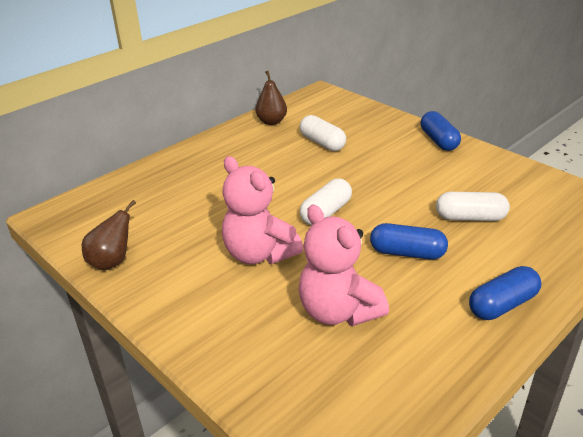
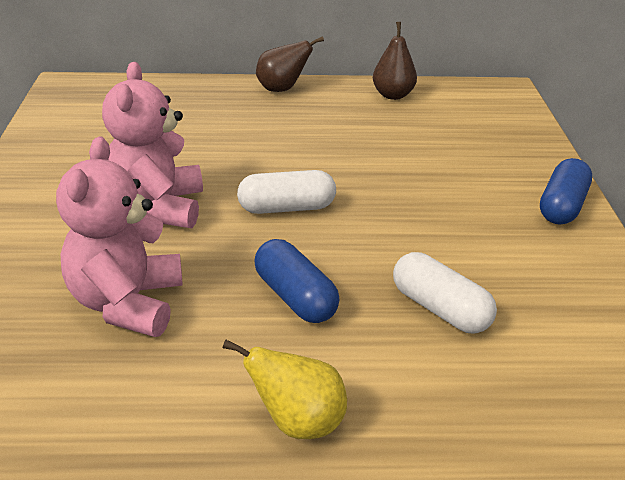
camera: 40 degrees right, 0 degrees up
brown pear [82,200,136,270] -> brown pear moved to [256,36,324,92]
white capsule [300,115,346,151] -> none
blue capsule [469,266,541,320] -> yellow pear [223,339,347,439]

